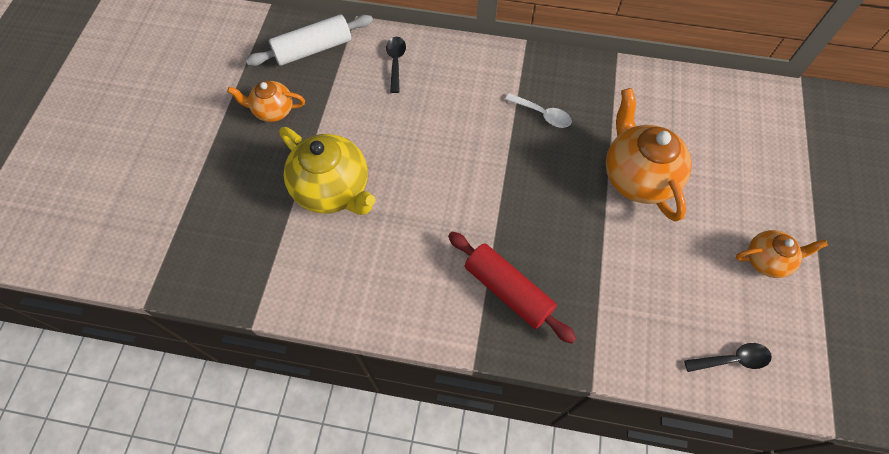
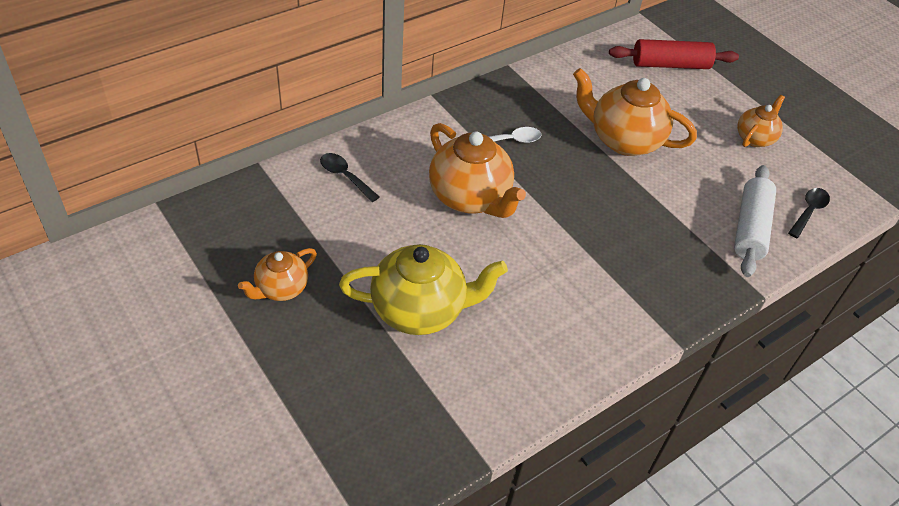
camera: 50 degrees left, 15 degrees down
white rolling pin [246,14,373,66] -> white rolling pin moved to [734,165,776,277]
red rolling pin [448,232,577,344] -> red rolling pin moved to [609,39,739,69]
none -> orange teapot [429,123,526,218]

